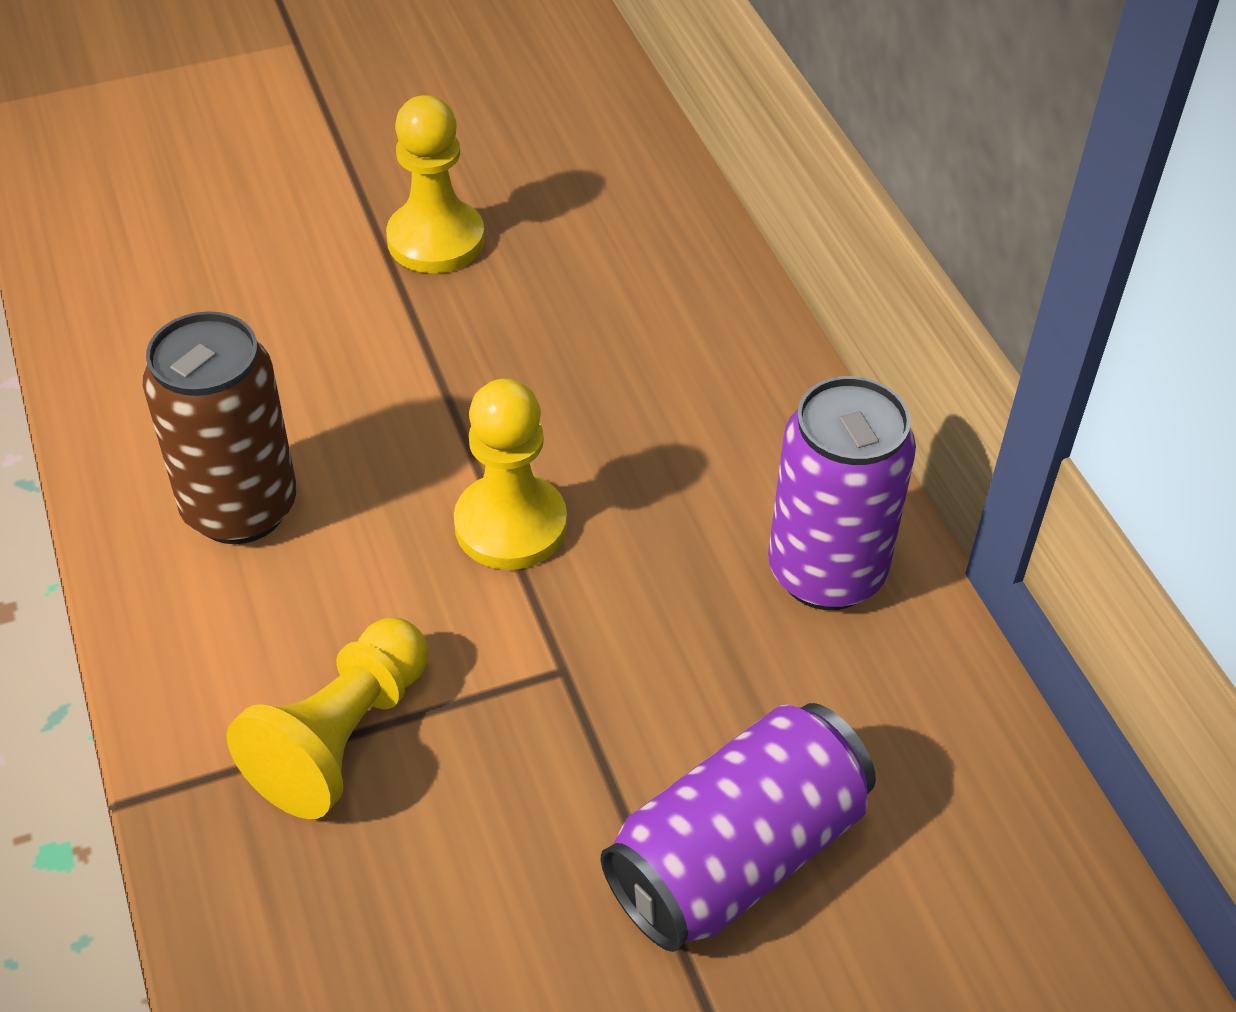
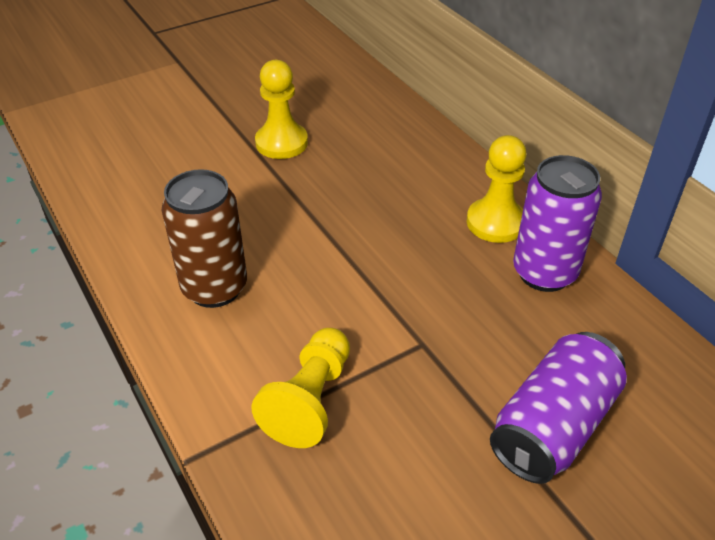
camera: 10 degrees left, 5 degrees down
yellow pawn [454,379,567,570] -> yellow pawn moved to [467,135,527,243]

